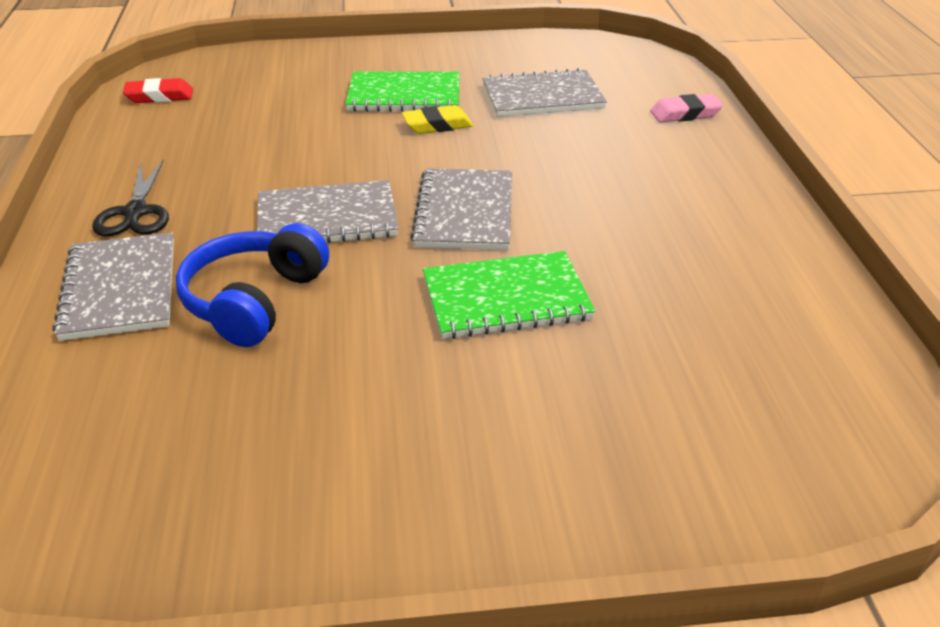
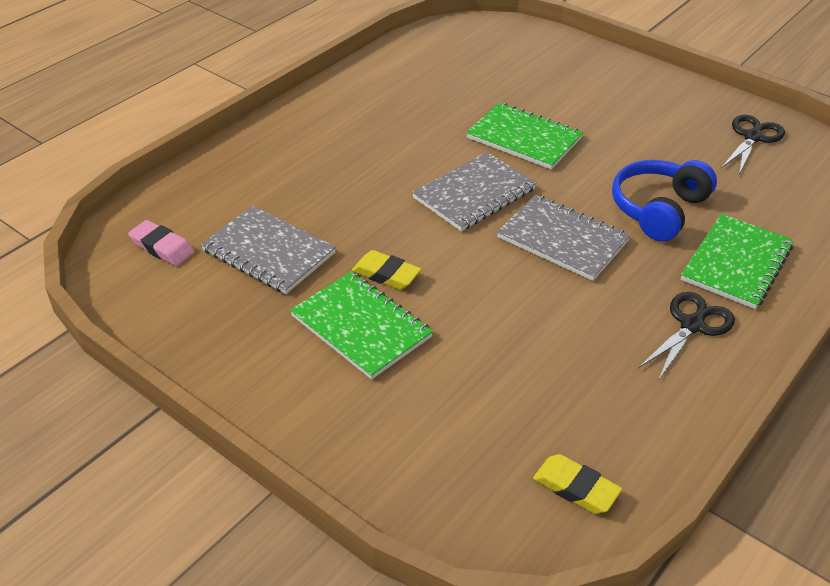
camera: 135 degrees left, 5 degrees up
grey notebook [52,232,174,341] -> green notebook [681,214,794,309]
red eraser [123,78,193,103] -> yellow eraser [533,454,622,514]
blue headphones [176,223,329,347] -> blue headphones turned 150 degrees clockwise [612,160,717,242]
pink eraser [650,94,723,123] -> pink eraser moved to [128,220,194,266]
none -> black scissors [721,115,785,174]

